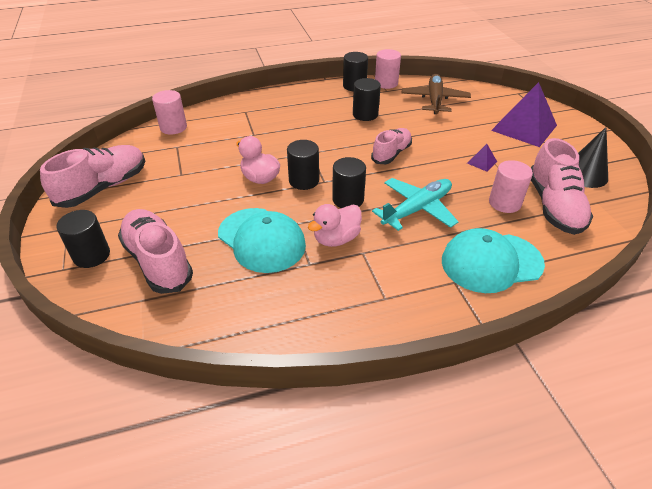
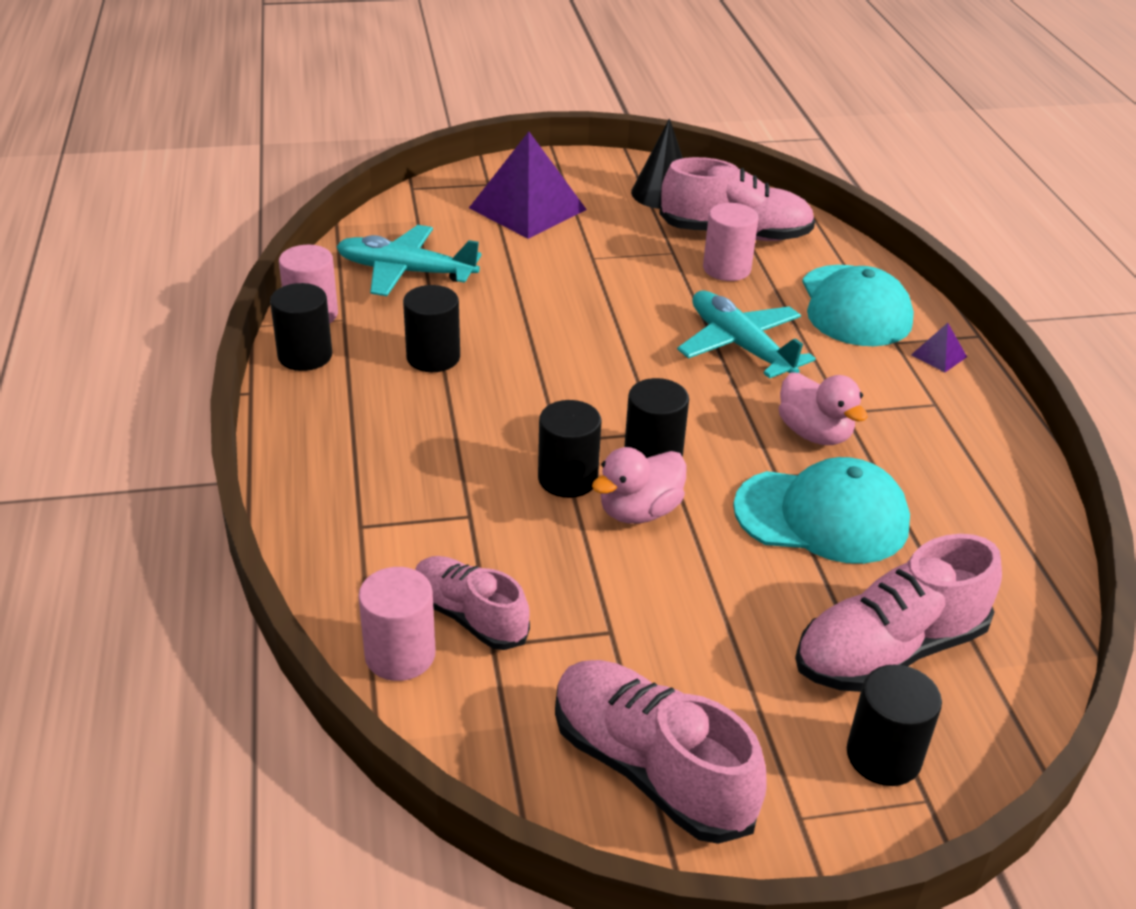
camera: 85 degrees left, 5 degrees down
turquoise cap [218,208,306,273] -> turquoise cap turned 45 degrees clockwise [733,457,910,564]
black cylinder [332,157,366,208] -> black cylinder moved to [538,400,602,498]
pink shoe [371,128,412,164] -> pink shoe moved to [415,556,530,650]
brown plane [402,74,471,114] -> turquoise plane [336,225,482,296]
purple pyramid [467,144,497,172] -> purple pyramid moved to [911,323,967,372]

